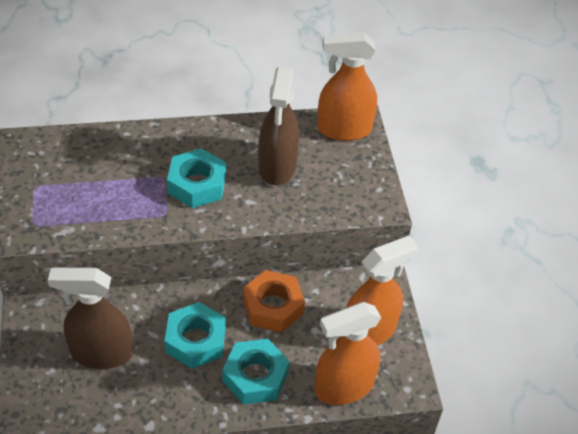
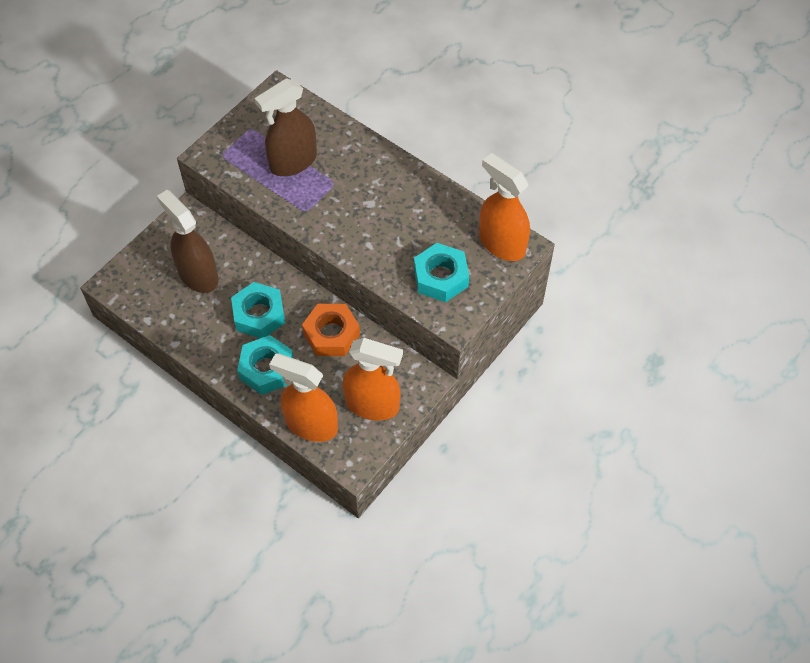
camera: 50 degrees right, 10 degrees up
turquoise nut [167,148,226,208] -> turquoise nut moved to [414,243,469,302]
brown spray bottle [259,67,299,185] -> brown spray bottle moved to [255,78,317,176]

